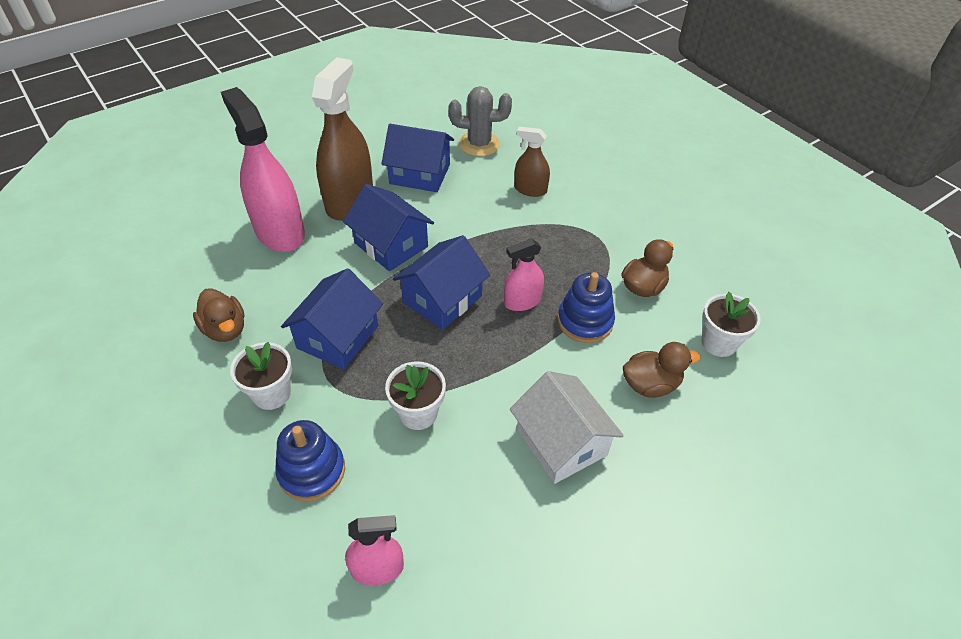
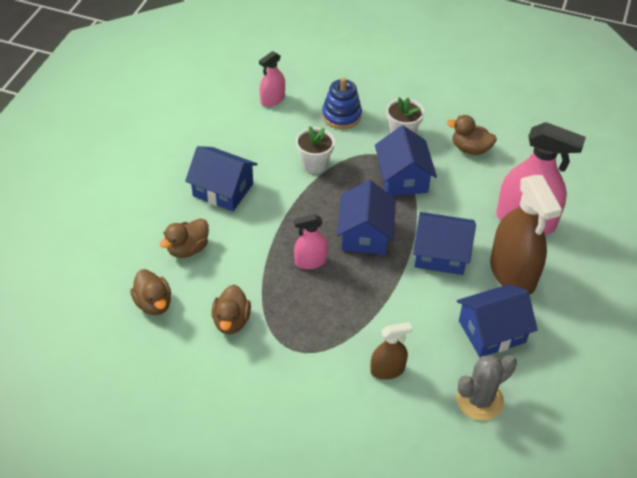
camera: 145 degrees right, 0 degrees up
pink spray bottle [504,239,544,311] -> pink spray bottle turned 135 degrees counterclockwise [294,214,328,269]
white house [510,371,624,484] -> blue house [185,146,258,211]
blue stacking toy [558,272,615,343] -> none
white flower pot [701,292,761,357] -> brown duck [130,269,171,315]

